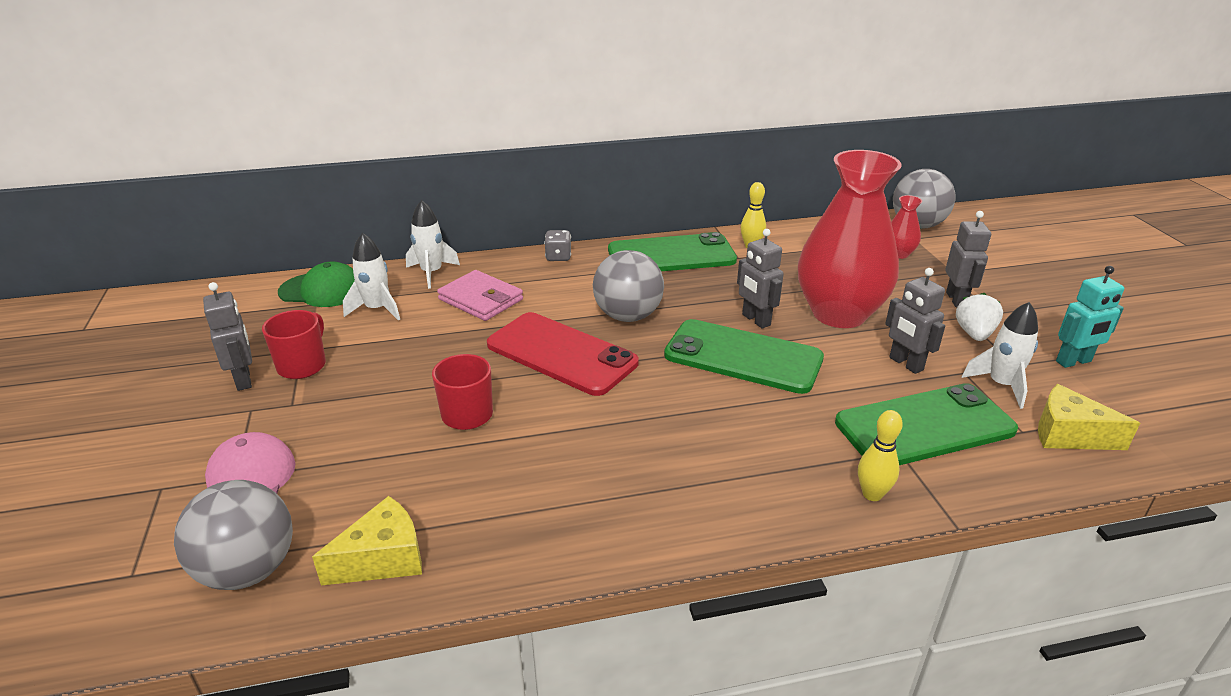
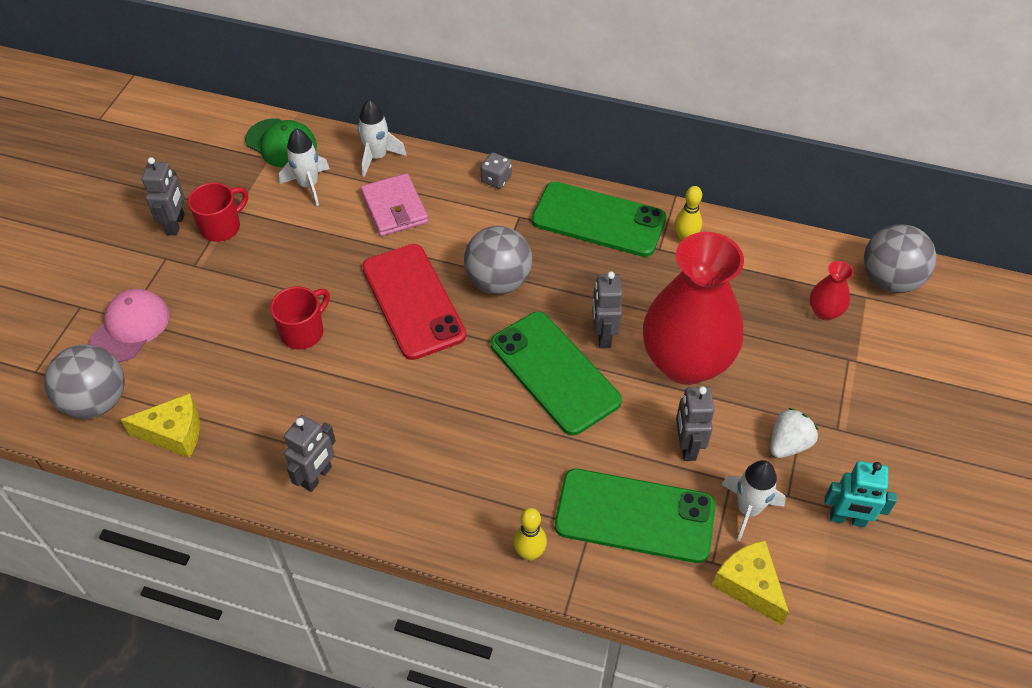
camera: 30 degrees right, 20 degrees up
grey robot [945,211,991,307] -> grey robot moved to [284,415,336,492]

